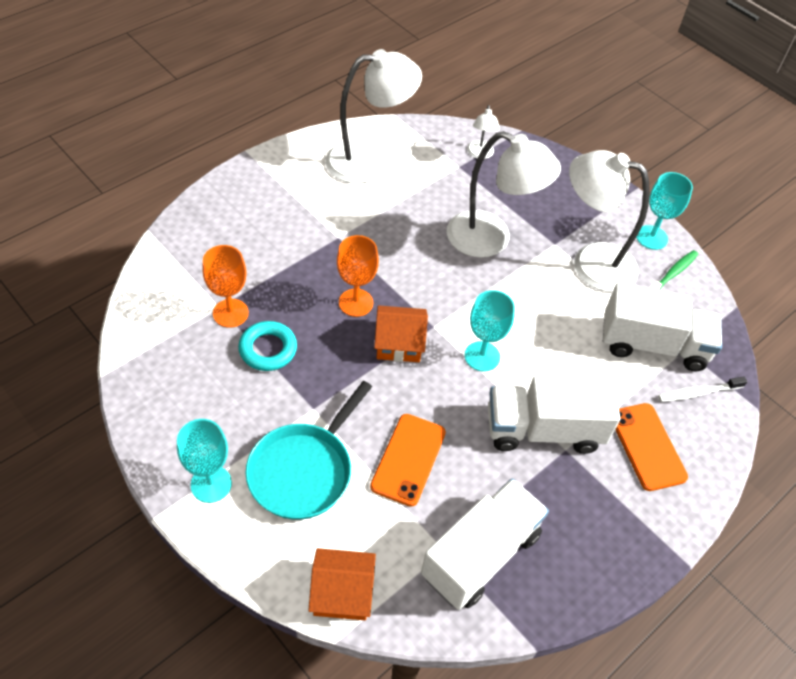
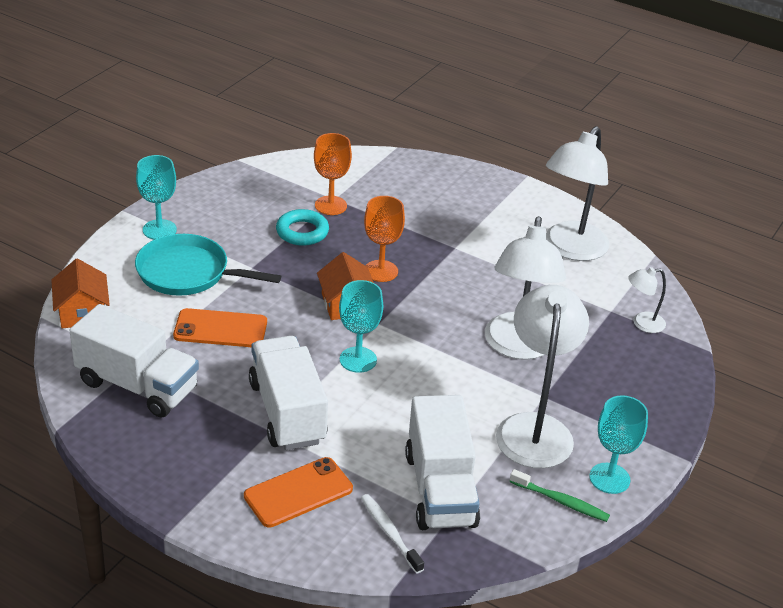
camera: 75 degrees right, 15 degrees down
white lamp [325,49,422,183] -> white lamp turned 60 degrees clockwise [546,126,609,261]

